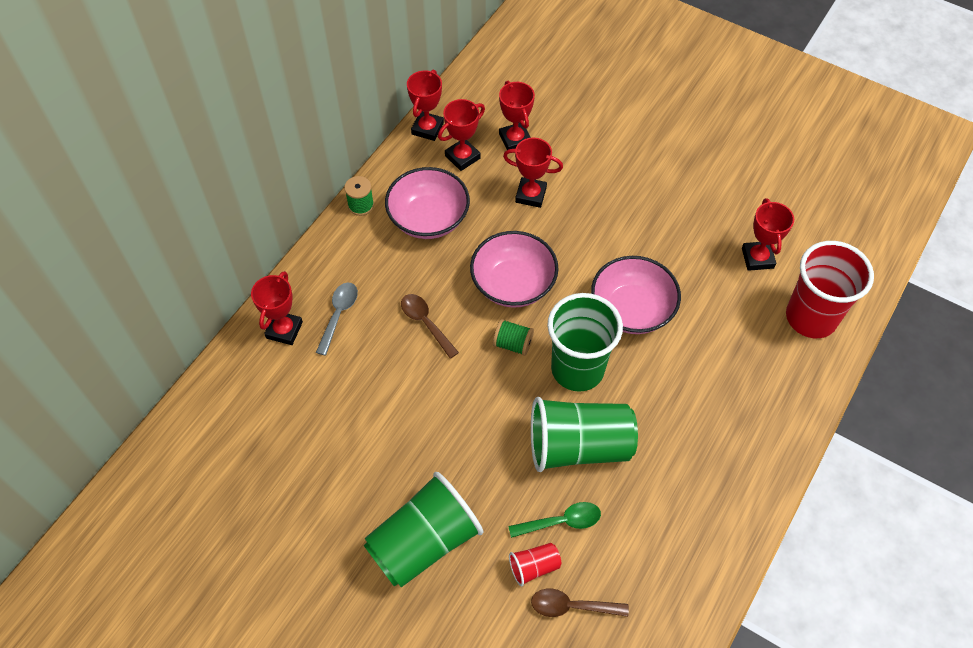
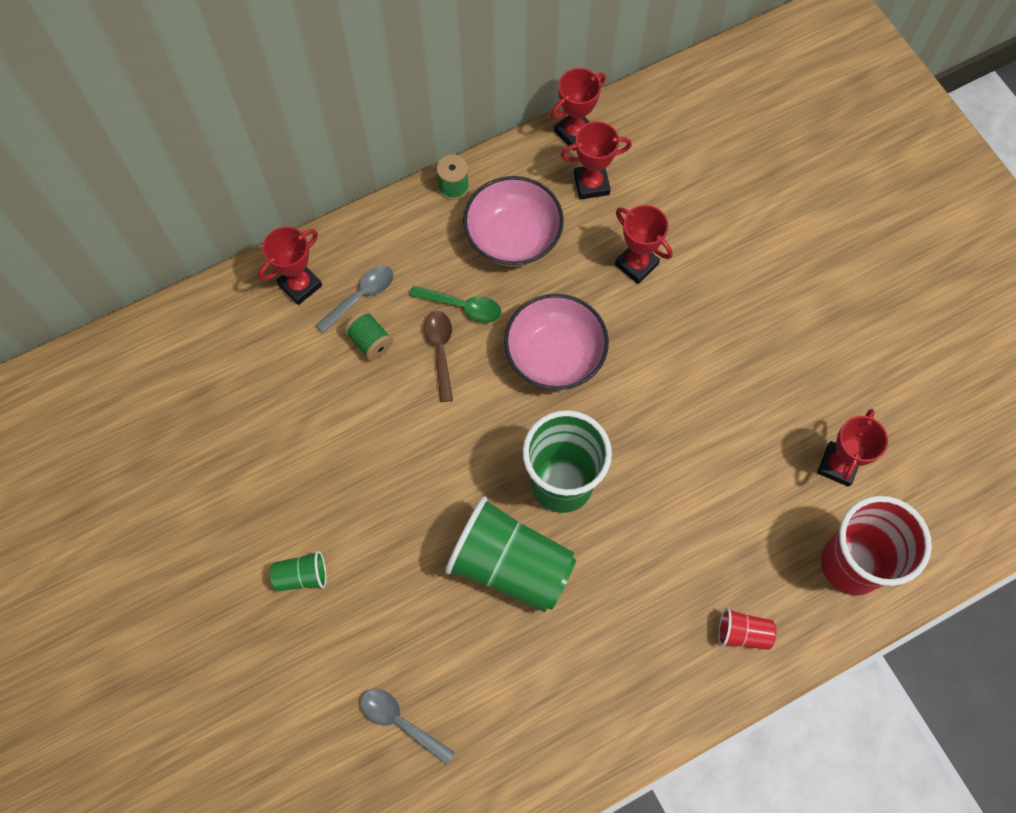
camera: 30 degrees right, 10 degrees up
green cup [363,472,483,587] -> green cup [270,551,327,591], size x0.45
green spool [493,319,534,356] -> green spool moved to [344,311,393,360]
red trophy [499,81,535,150] -> none
green spoon [508,502,601,538] -> green spoon moved to [409,285,501,323]
red cup [509,543,561,586] -> red cup moved to [718,608,776,650]
brown spoon [531,588,629,617] -> grey spoon [361,689,455,765]
pink bowl [591,256,681,334] -> none

